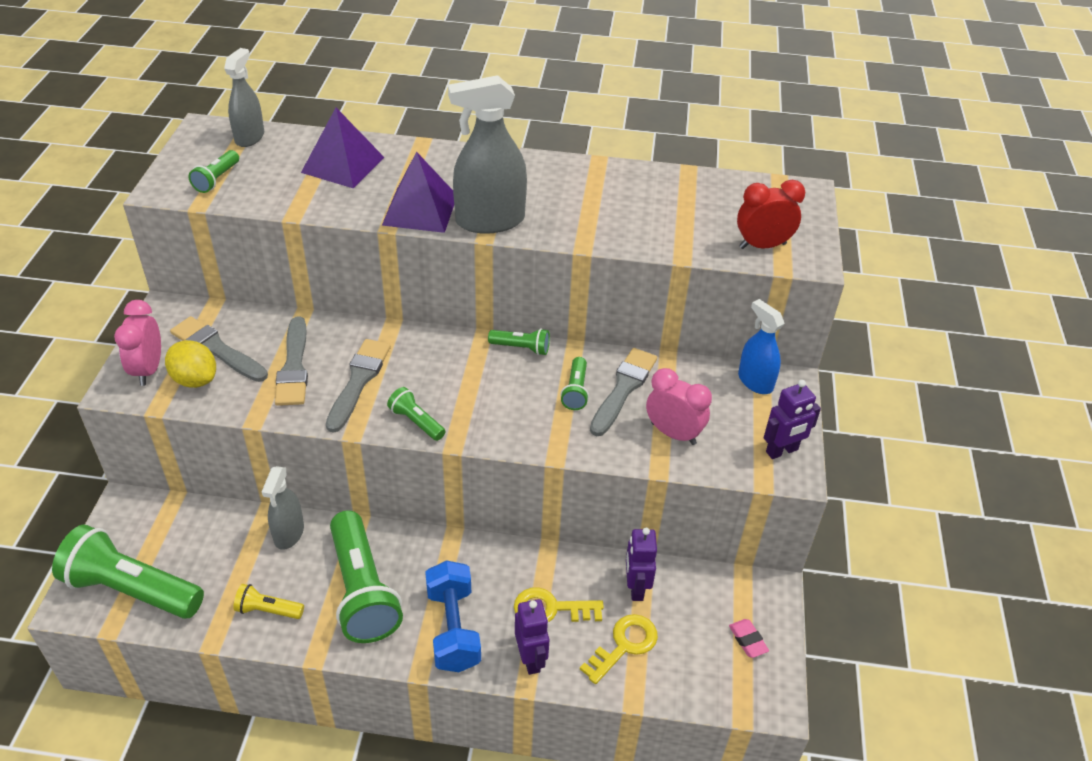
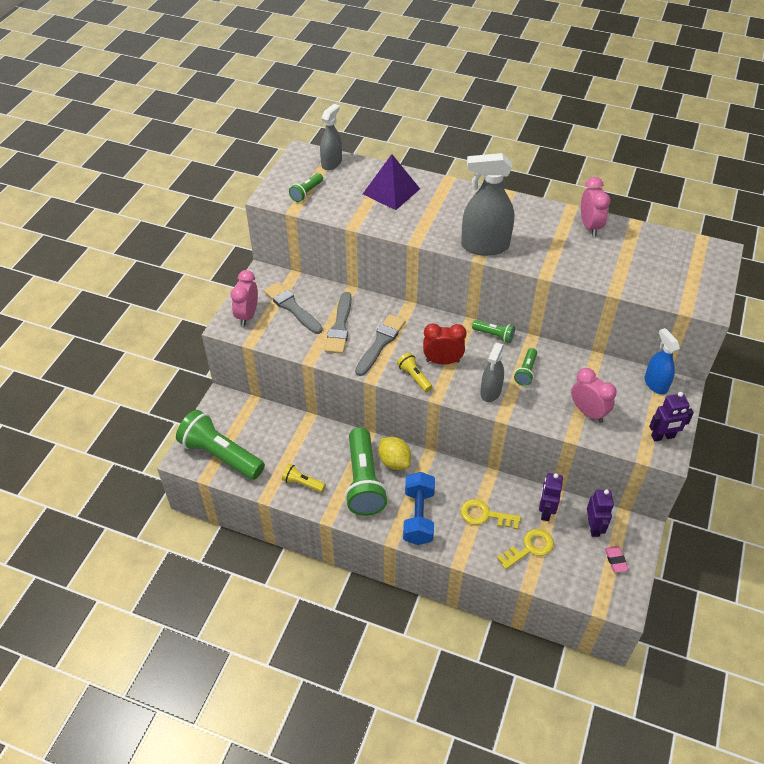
camera: 15 degrees right, 5 degrees up
yellow lemon [165,340,216,388] -> yellow lemon moved to [379,437,411,470]
grey spray bottle [262,466,304,550] -> grey spray bottle moved to [480,343,504,402]
purple pyramid [382,151,454,233] -> none
green flashlight [387,387,445,441] -> yellow flashlight [397,353,433,392]
purple robot [515,599,550,675] -> purple robot moved to [587,489,614,537]
grey brush [590,348,657,436] -> none
red clock [737,180,805,249] -> red clock moved to [423,324,467,364]
none -> pink clock [581,177,611,236]

